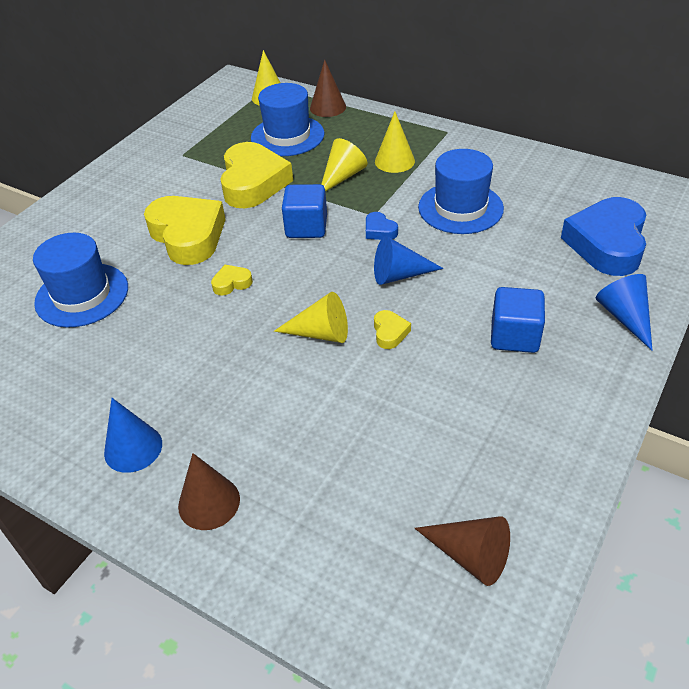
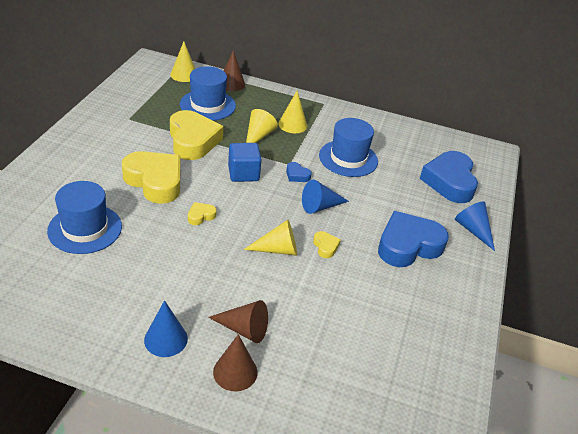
camera: 20 degrees left, 5 degrees down
brown cone [414,516,510,586] -> brown cone moved to [208,300,268,343]
blue cube [491,287,545,353] -> blue heart [378,211,449,267]

